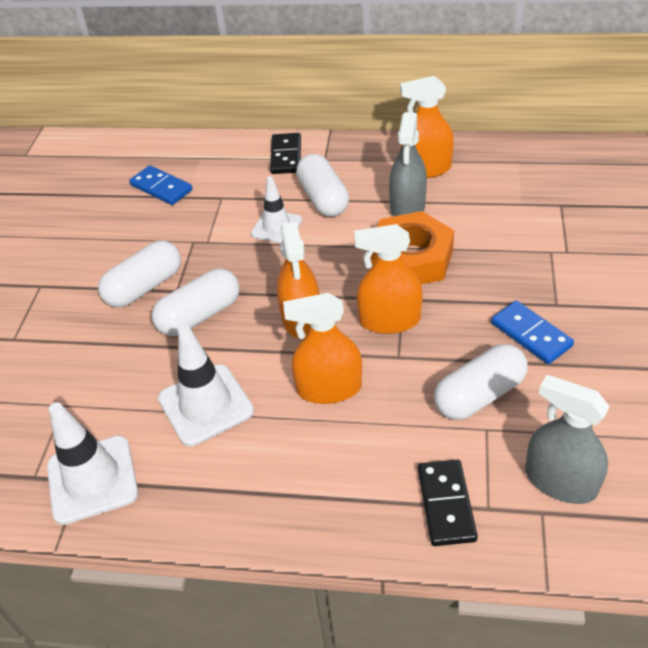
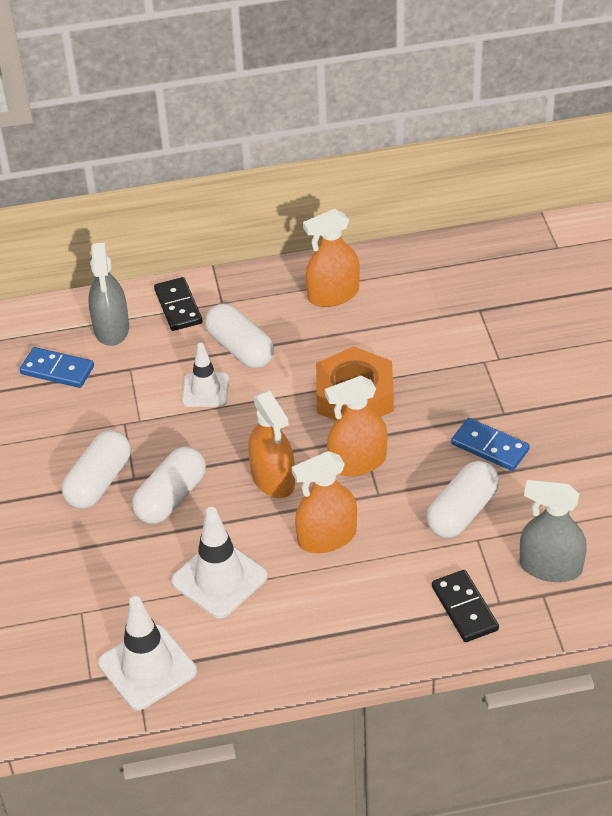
camera: 20 degrees left, 0 degrees up
grey spray bottle [389,112,427,216] -> grey spray bottle moved to [88,242,129,346]

